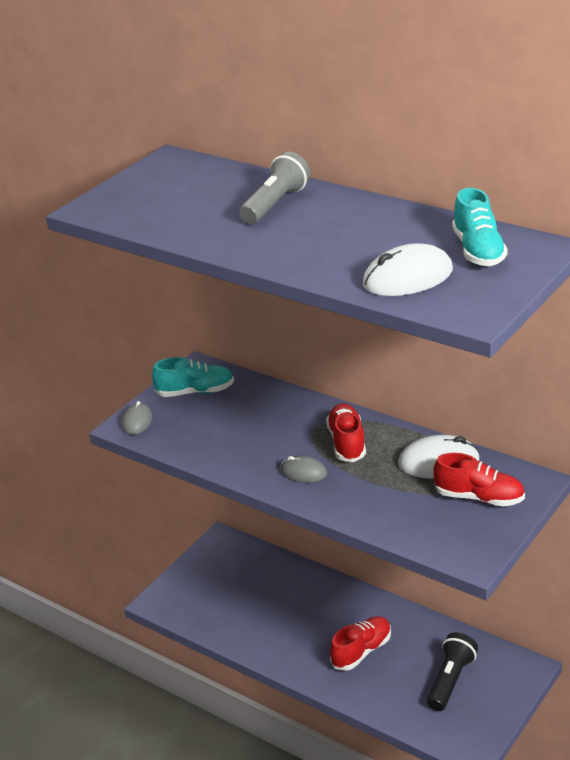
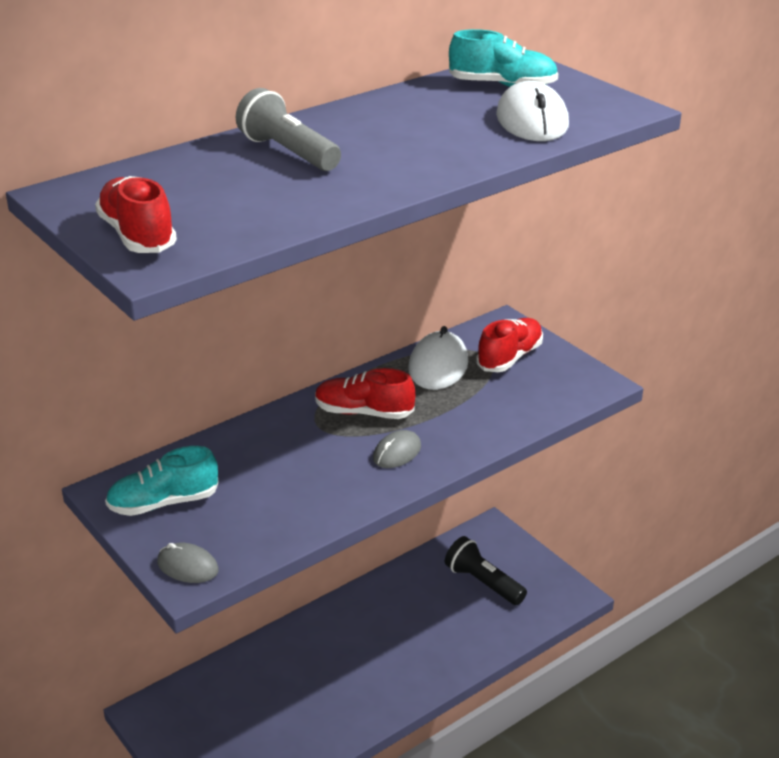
camera: 75 degrees left, 0 degrees up
turquoise shoe [152,357,234,397] -> turquoise shoe turned 120 degrees counterclockwise [105,446,219,516]
red shoe [330,616,391,671] -> red shoe moved to [95,176,177,253]

